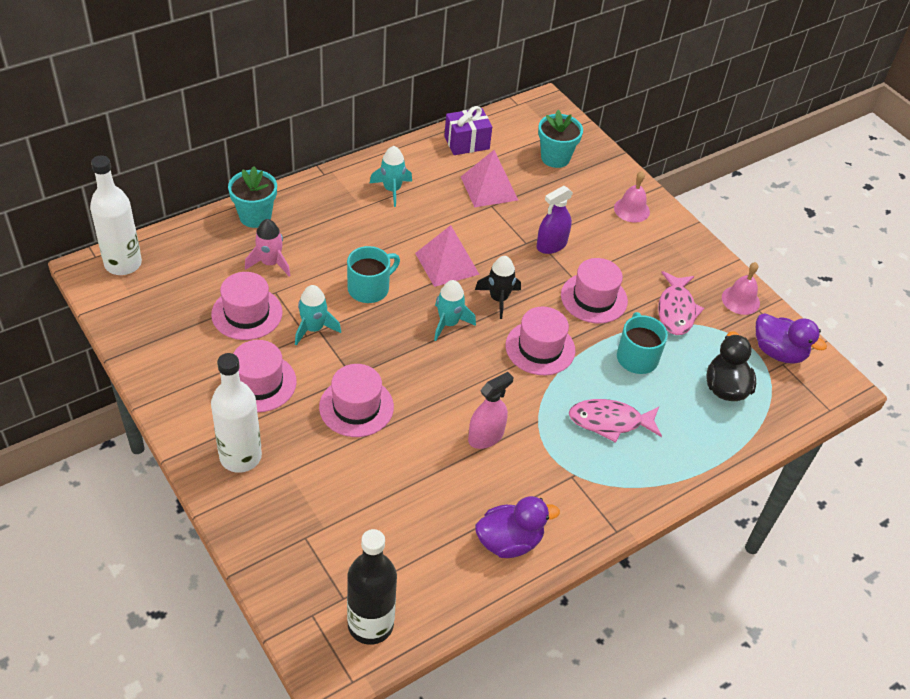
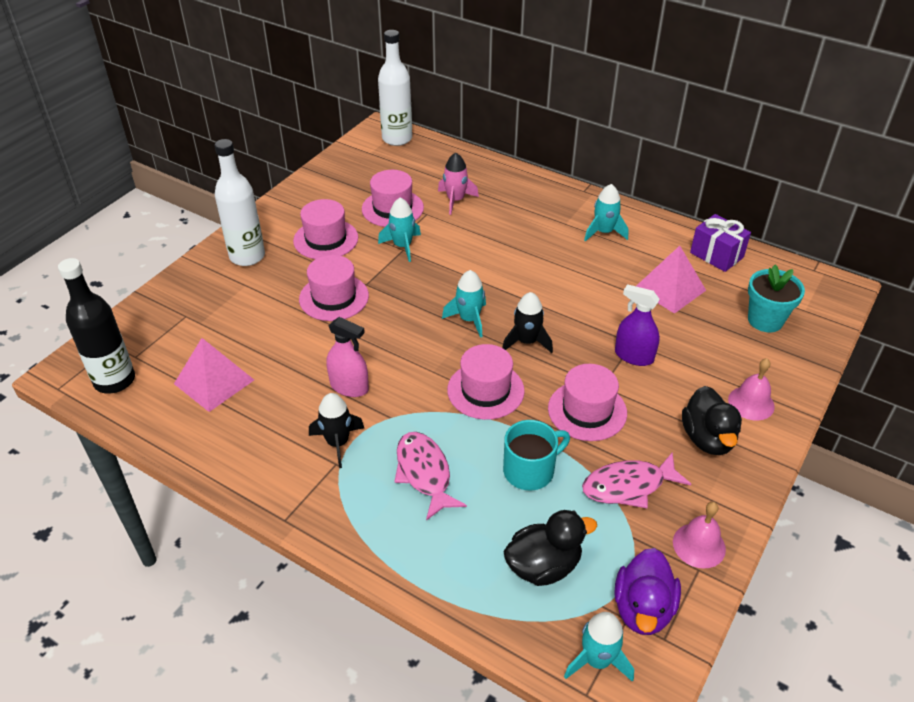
camera: 70 degrees right, 5 degrees down
turquoise flower pot [228,166,277,228] -> none
turquoise mug [347,246,400,303] -> none
pink pyramid [415,225,480,287] -> pink pyramid moved to [174,338,254,412]
purple duck [475,496,560,558] -> none
none -> black rocket [309,393,364,468]
none -> turquoise rocket [564,612,634,682]
none -> black duck [682,386,742,455]

